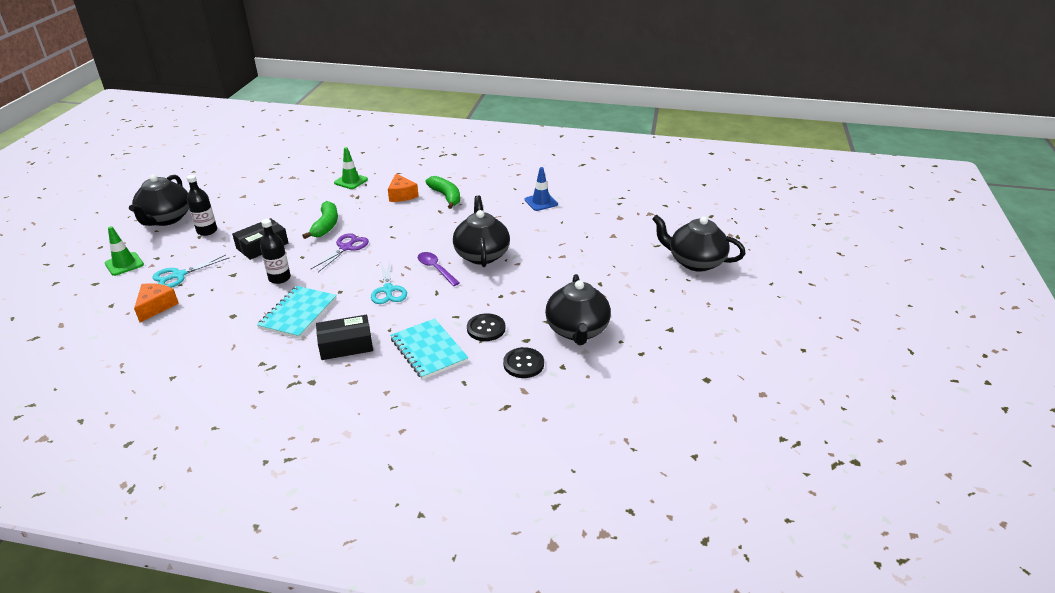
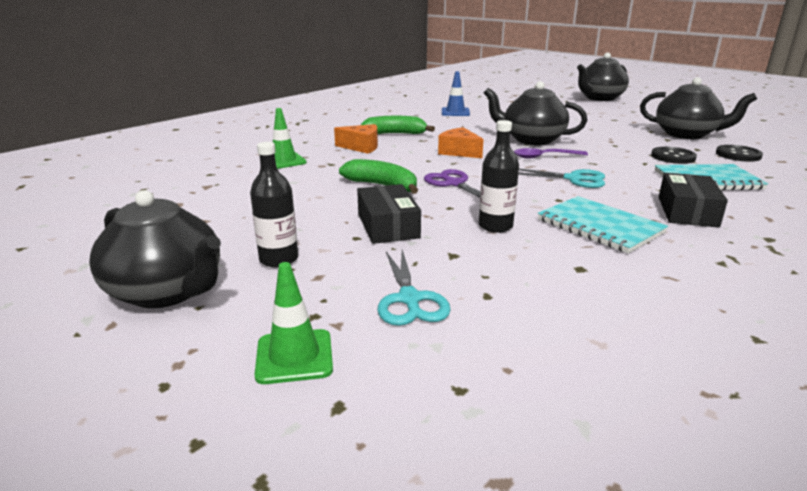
camera: 60 degrees left, 10 degrees down
orange cheese [134,283,179,323] -> orange cheese moved to [438,127,484,158]

